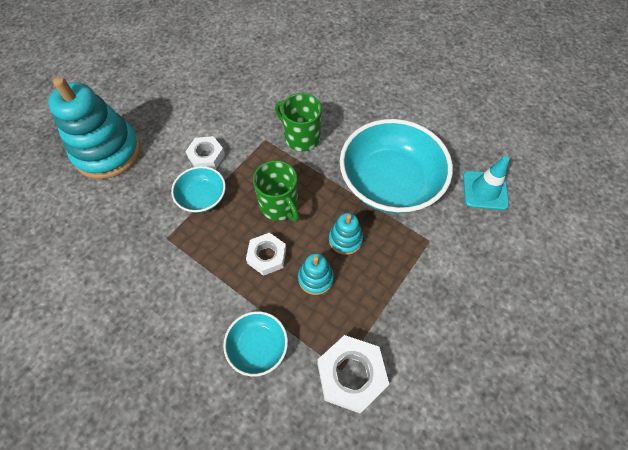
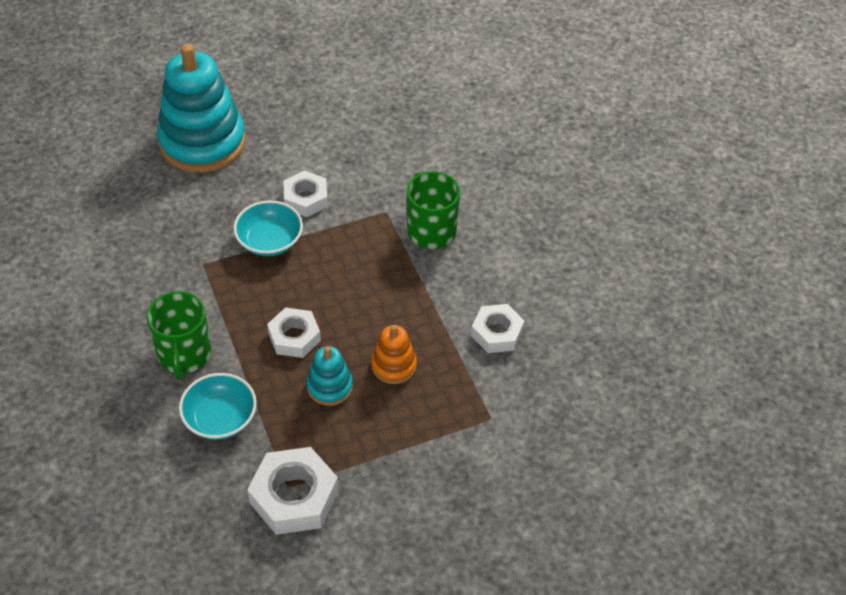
camera: 30 degrees right, 10 degrees down
green mug [253,160,299,222] -> green mug moved to [147,291,211,379]
turquoise stacking toy [329,213,363,255] -> orange stacking toy [371,325,417,384]
turquoise bowl [340,119,453,214] -> white nut [471,304,525,353]
turquoise traffic cone [463,156,509,210] -> none

